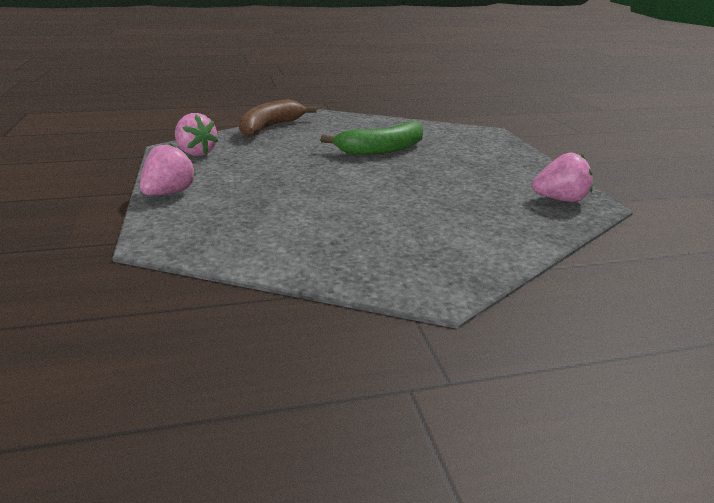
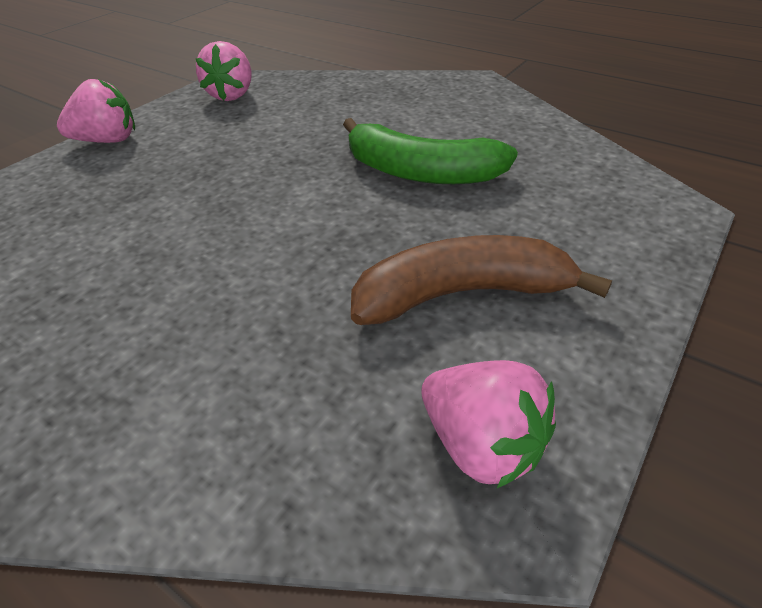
camera: 50 degrees right, 15 degrees up
brown banana [239,99,317,137] -> brown banana moved to [351,235,612,325]

